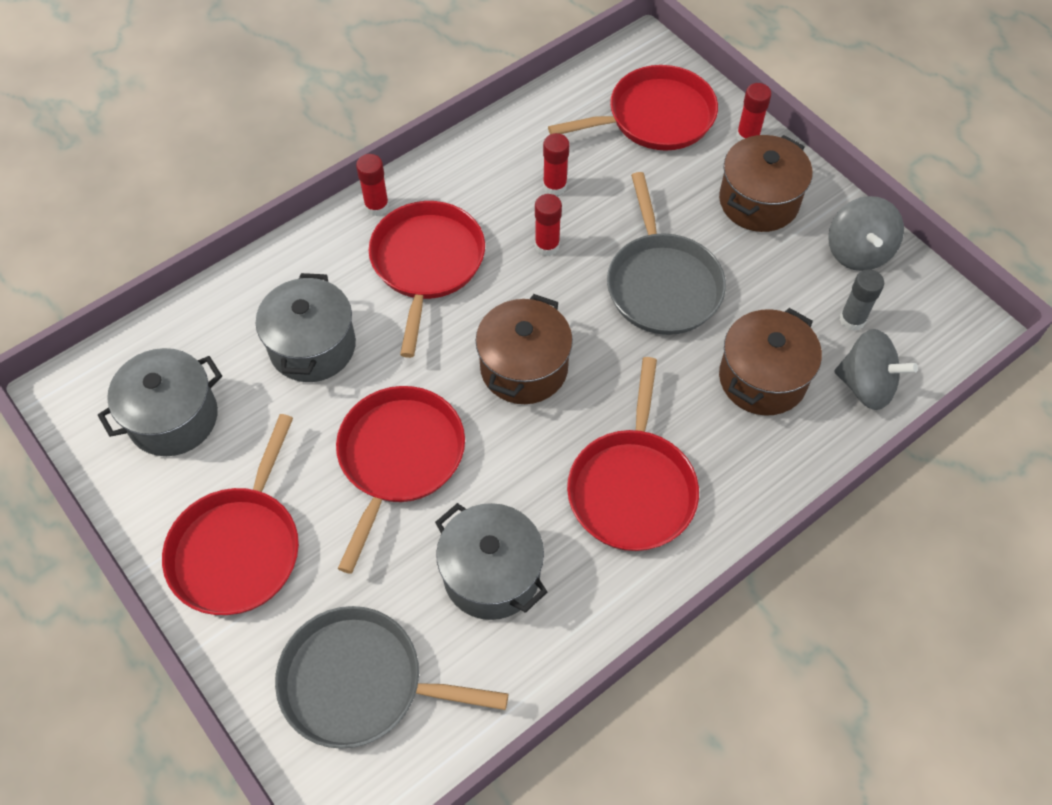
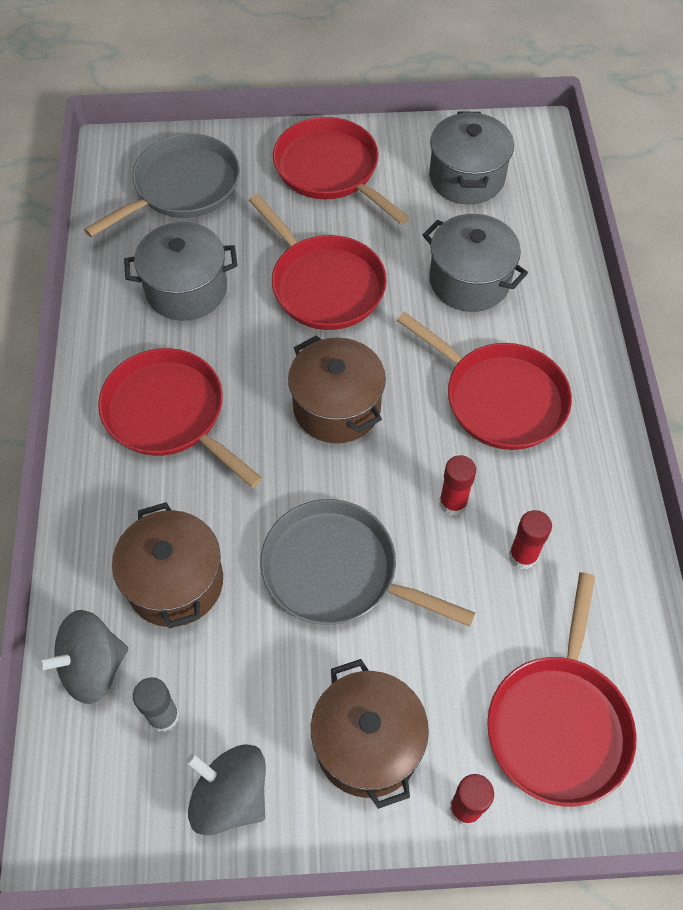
camera: 125 degrees right, 0 degrees up
red glue stick [356,154,389,216] -> none

